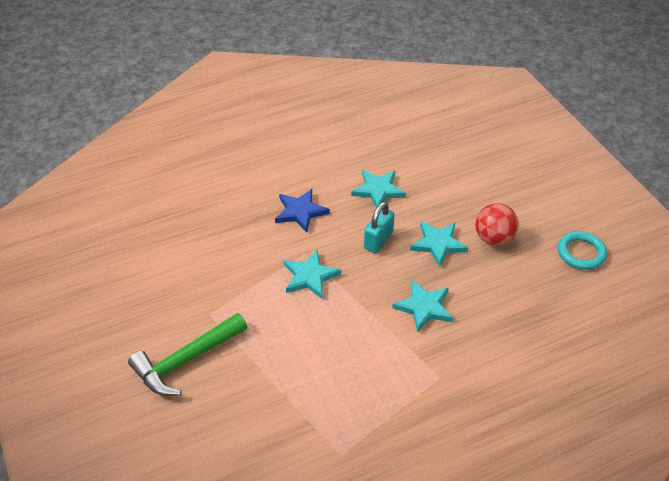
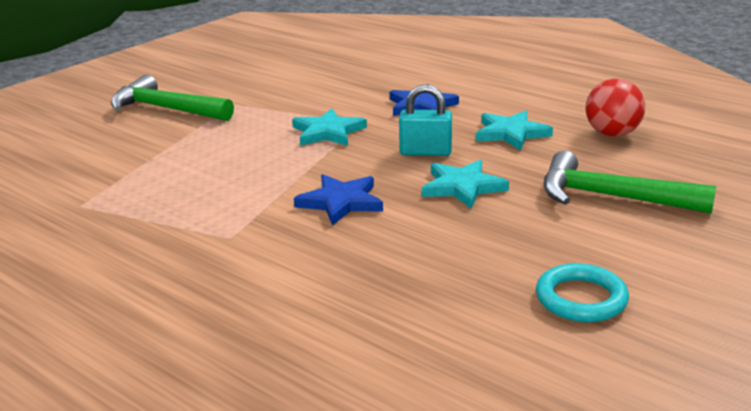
camera: 65 degrees right, 20 degrees down
turquoise star [392,280,453,333] -> blue star [294,174,383,226]
red ball [475,203,519,245] -> red ball moved to [586,79,645,137]
none -> green hammer [543,151,716,214]

